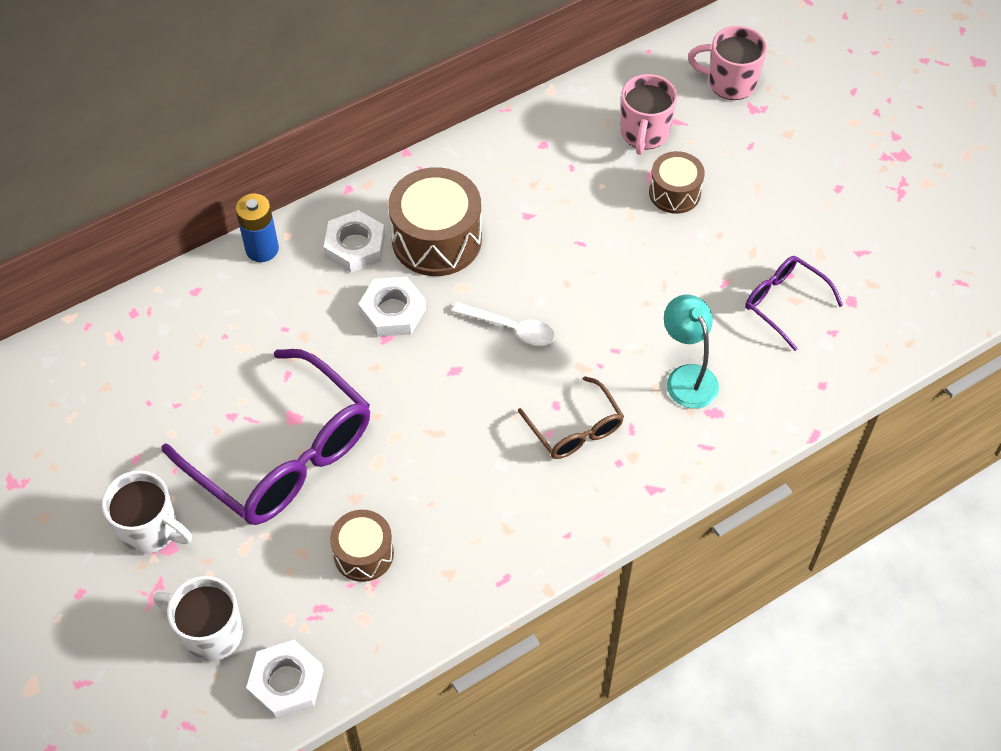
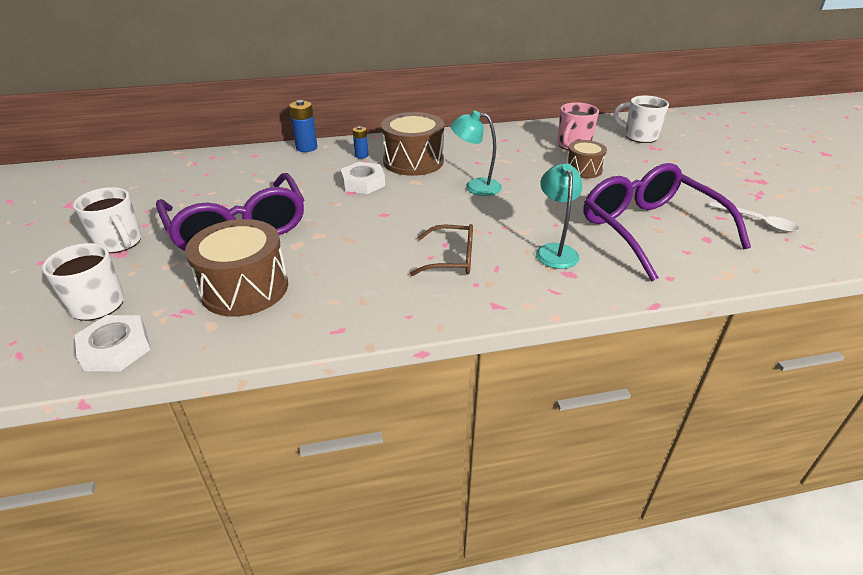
camera: 20 degrees right, 20 degrees down
white nut [324,210,385,273] -> blue battery [353,126,368,159]
brown drum [330,510,394,582] -> brown drum [185,219,288,317], size x1.70
white spoon [452,302,555,346] -> white spoon moved to [709,201,799,232]
brown glasses [518,376,624,459] -> brown glasses turned 75 degrees counterclockwise [410,224,473,276]
pink mug [688,26,767,100] -> white mug [614,96,669,143]
purple glasses [745,256,843,351] -> purple glasses [583,163,751,281], size x1.97
none -> turquoise lamp [451,110,502,196]

